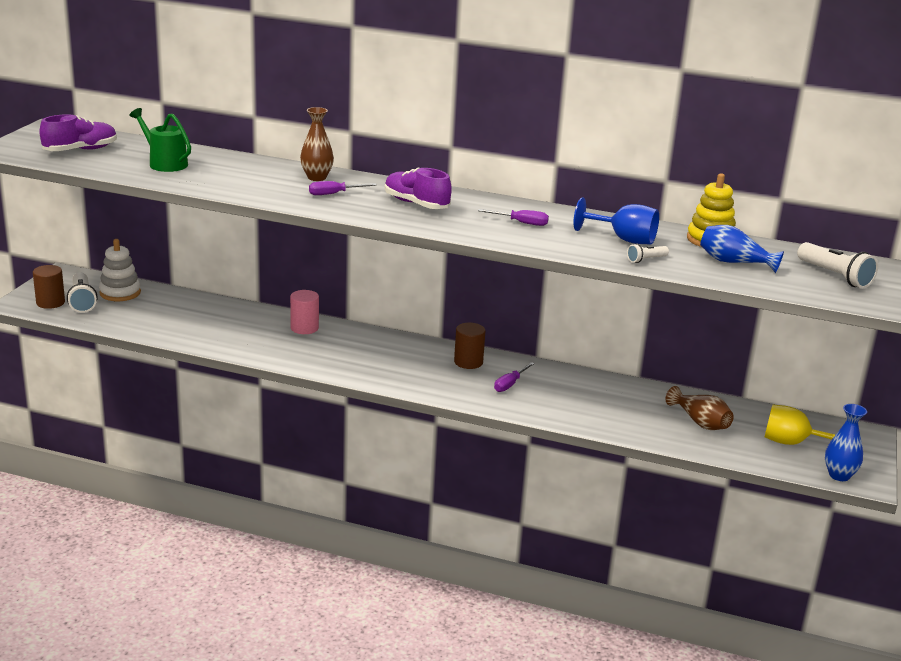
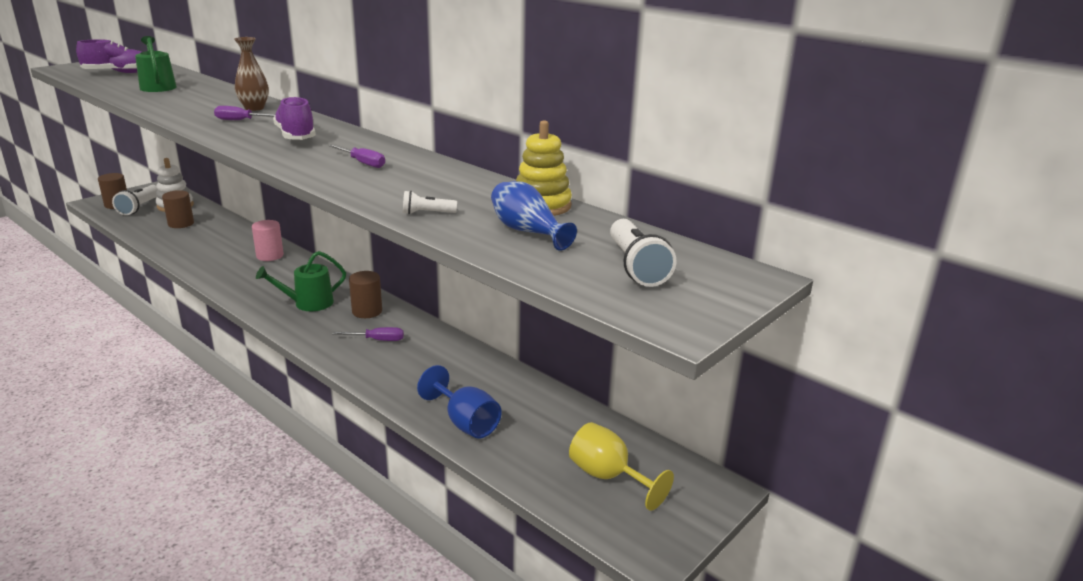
camera: 25 degrees right, 0 degrees up
purple screwdriver [494,362,535,392] -> purple screwdriver turned 150 degrees counterclockwise [332,327,404,341]
blue goblet [574,197,659,245] -> blue goblet moved to [417,365,502,438]
brown vase [666,386,734,430] -> none
blue vase [825,404,867,481] -> none
none -> brown cylinder [162,190,194,228]
none -> green watering can [256,251,346,311]

